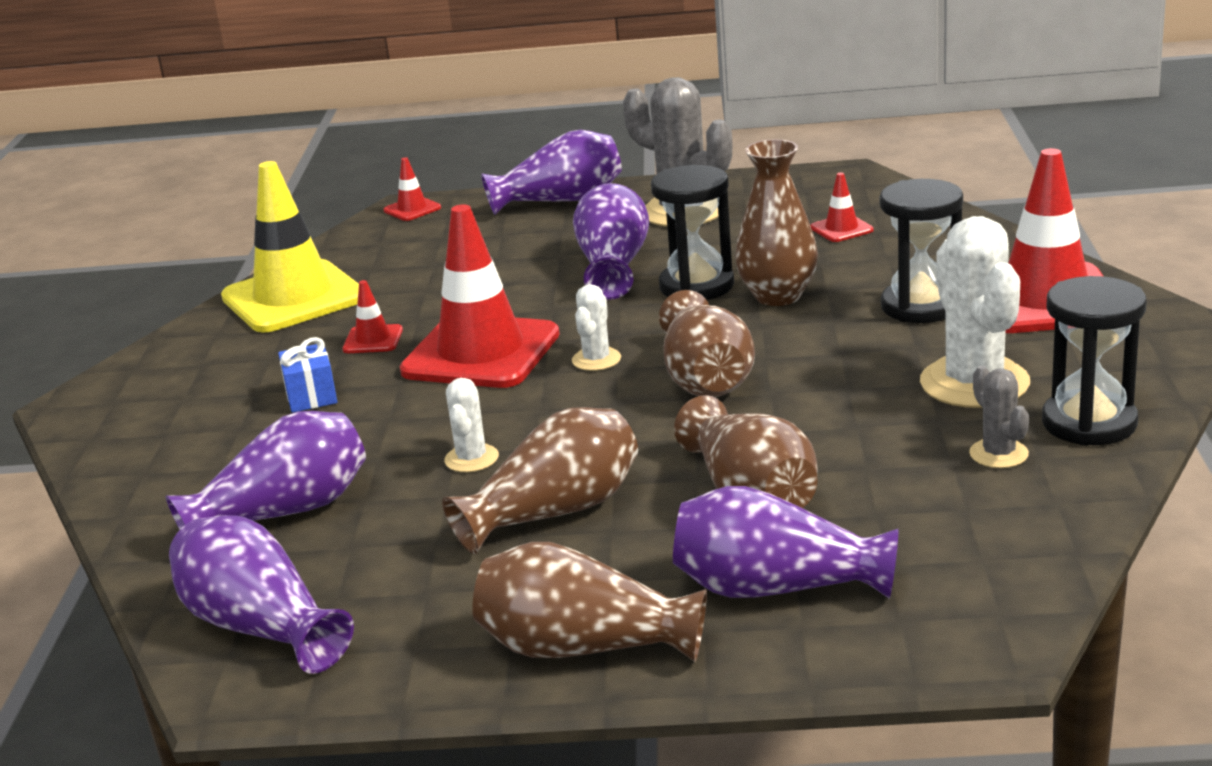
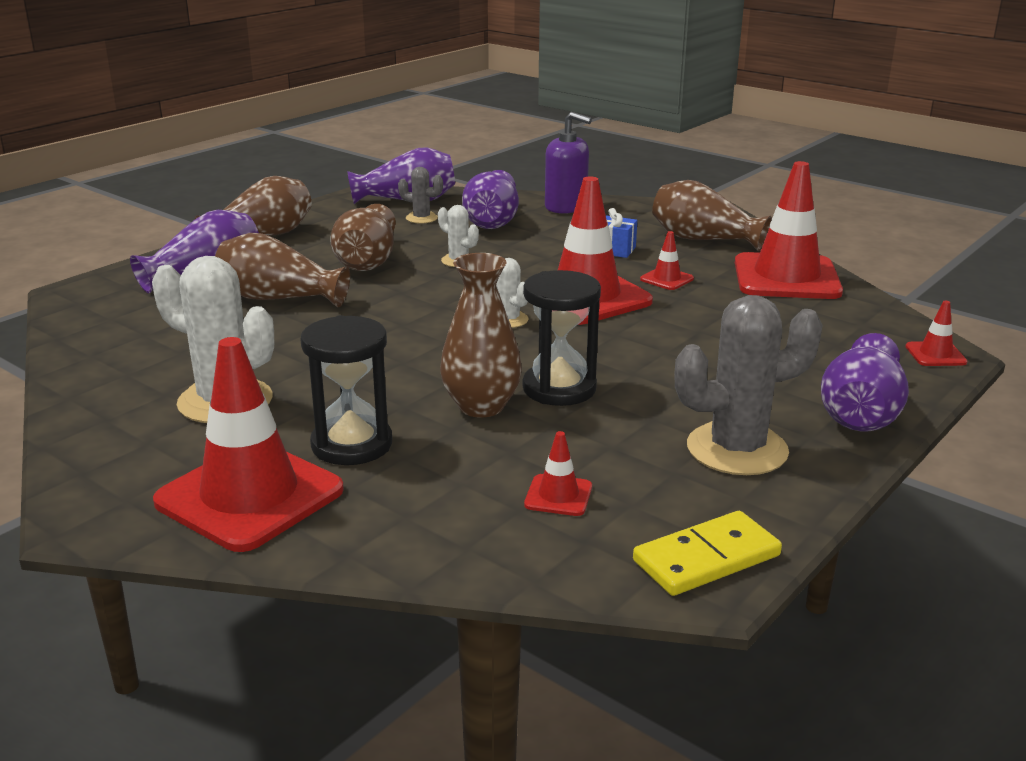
camera: 125 degrees right, 0 degrees up
yellow traffic cone [221,161,359,333] -> red traffic cone [735,161,843,299]
purple vase [573,183,649,300] -> none
brown vase [659,290,755,397] -> brown vase moved to [652,180,772,251]
grey cactus [969,366,1029,468] -> grey cactus moved to [398,167,443,224]
black hourglass [1042,276,1147,446] -> none
none -> purple soap dispenser [545,112,592,214]
none -> yellow domino [633,511,782,596]

